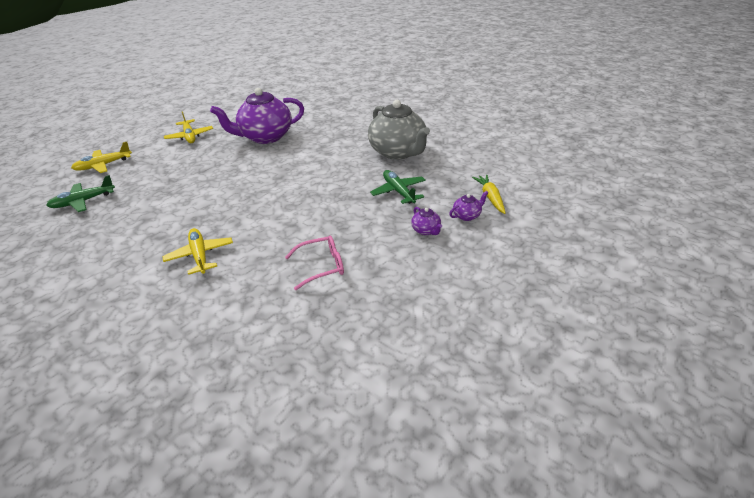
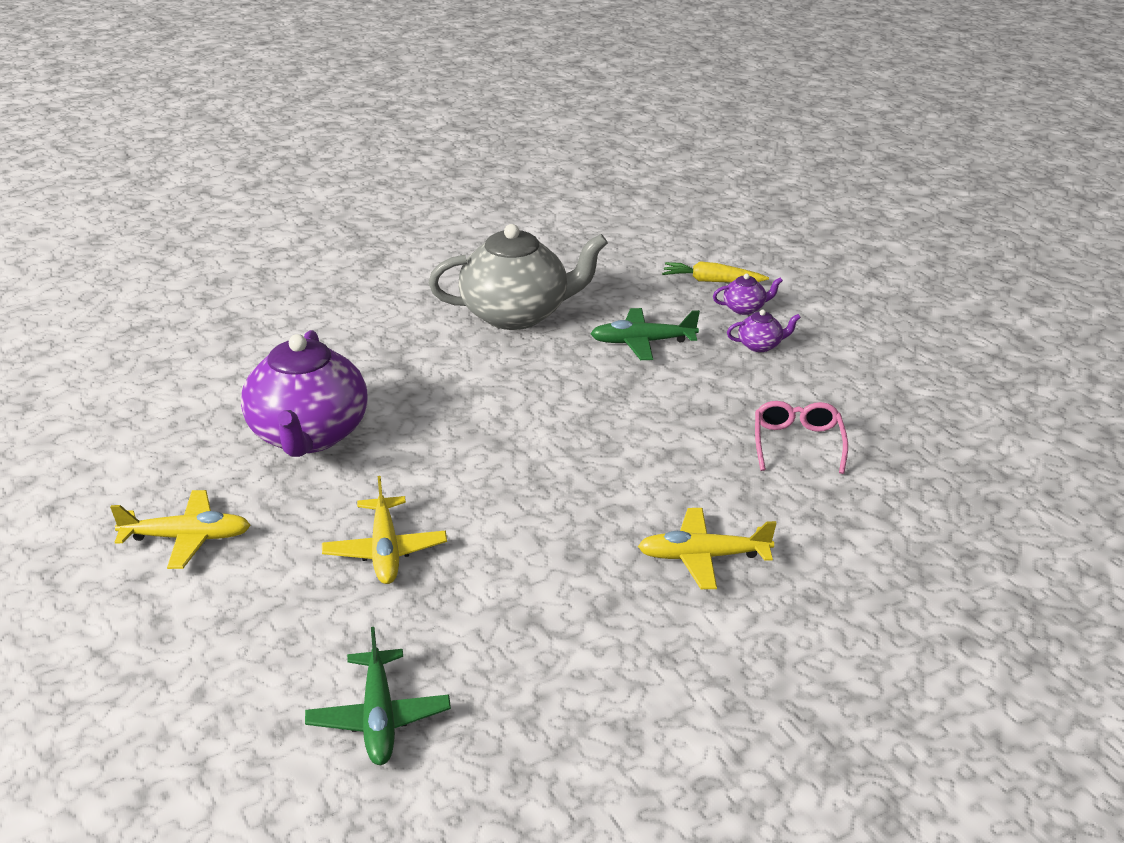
camera: 70 degrees left, 5 degrees down
yellow plane [71,142,132,173] -> yellow plane moved to [322,476,447,584]
purple teapot [449,191,488,221] -> purple teapot turned 90 degrees clockwise [713,274,783,315]

